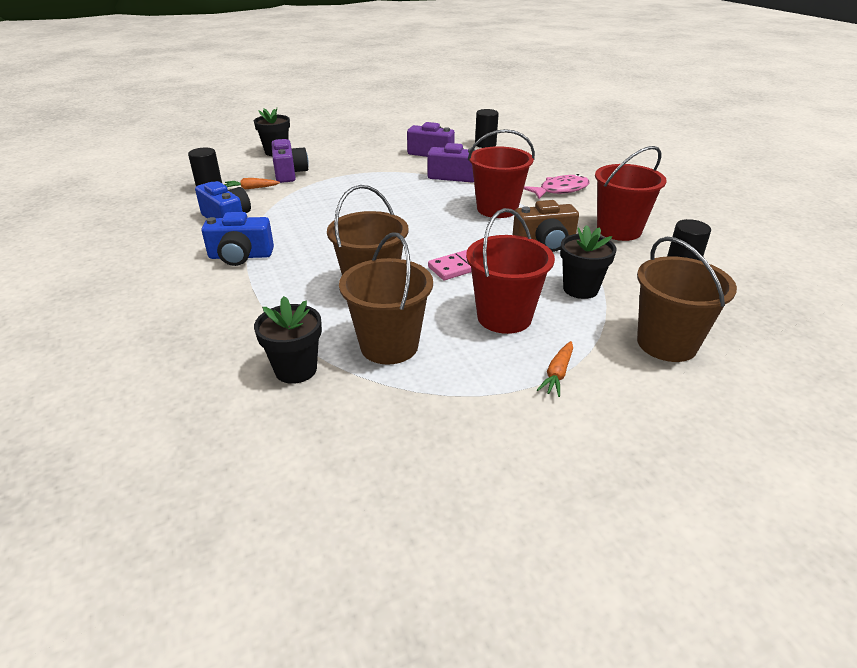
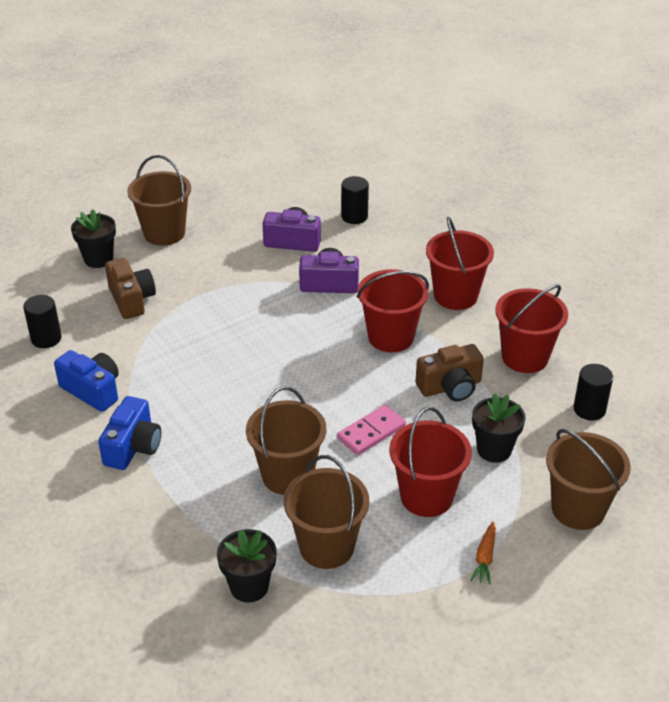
camera: 10 degrees left, 5 degrees up
blue camera [202,212,274,266] -> blue camera turned 60 degrees counterclockwise [98,396,161,470]
orange carrot [224,178,280,190] -> none
purple camera [271,139,309,183] -> brown camera [105,258,156,319]
pink fish [524,174,590,199] -> red bucket [426,217,494,310]
none -> brown bucket [127,155,191,246]

